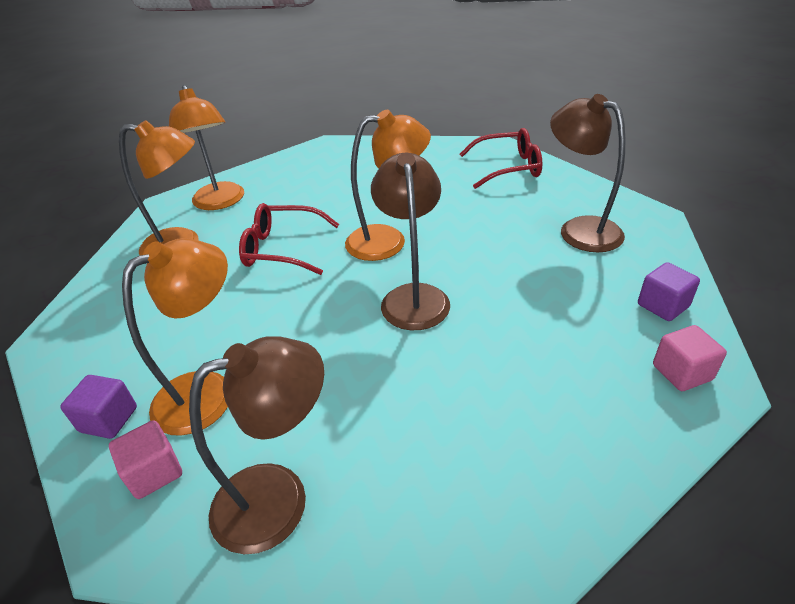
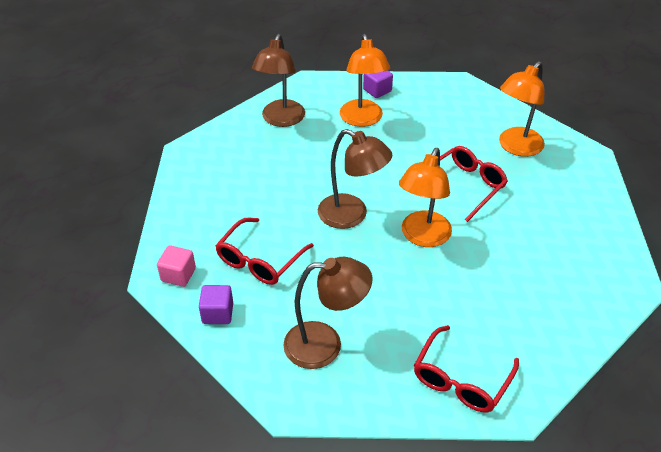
camera: 125 degrees right, 5 degrees up
pink cube [109,420,182,499] -> none
orange lamp [169,85,244,210] -> none
none -> red glasses [215,218,314,285]

